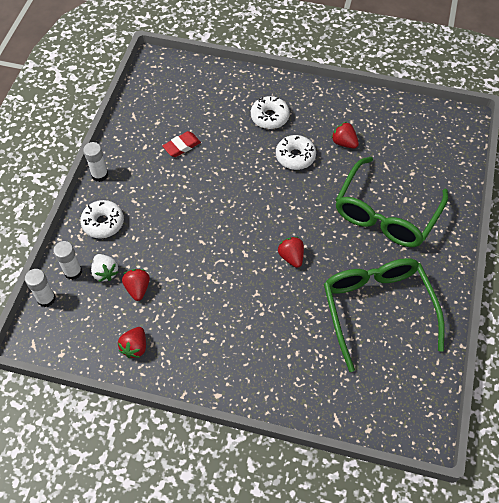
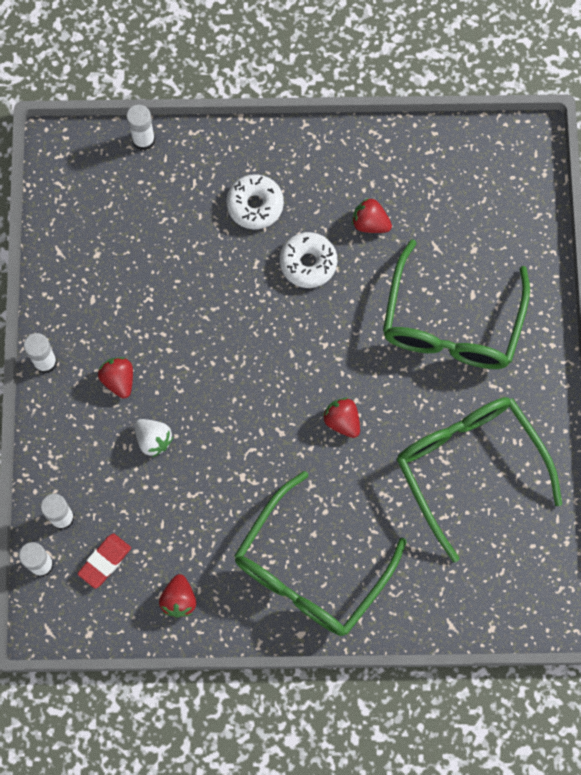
camera: 15 degrees left, 15 degrees up
white donut [80,200,124,239] -> none
white strawberry [91,254,118,282] -> white strawberry moved to [134,419,173,457]
red strawberry [122,269,150,301] -> red strawberry moved to [98,357,133,398]
red eraser [162,131,201,157] -> red eraser moved to [77,533,131,589]
none -> white glue stick [126,105,155,151]
none -> green glasses [234,471,407,636]

